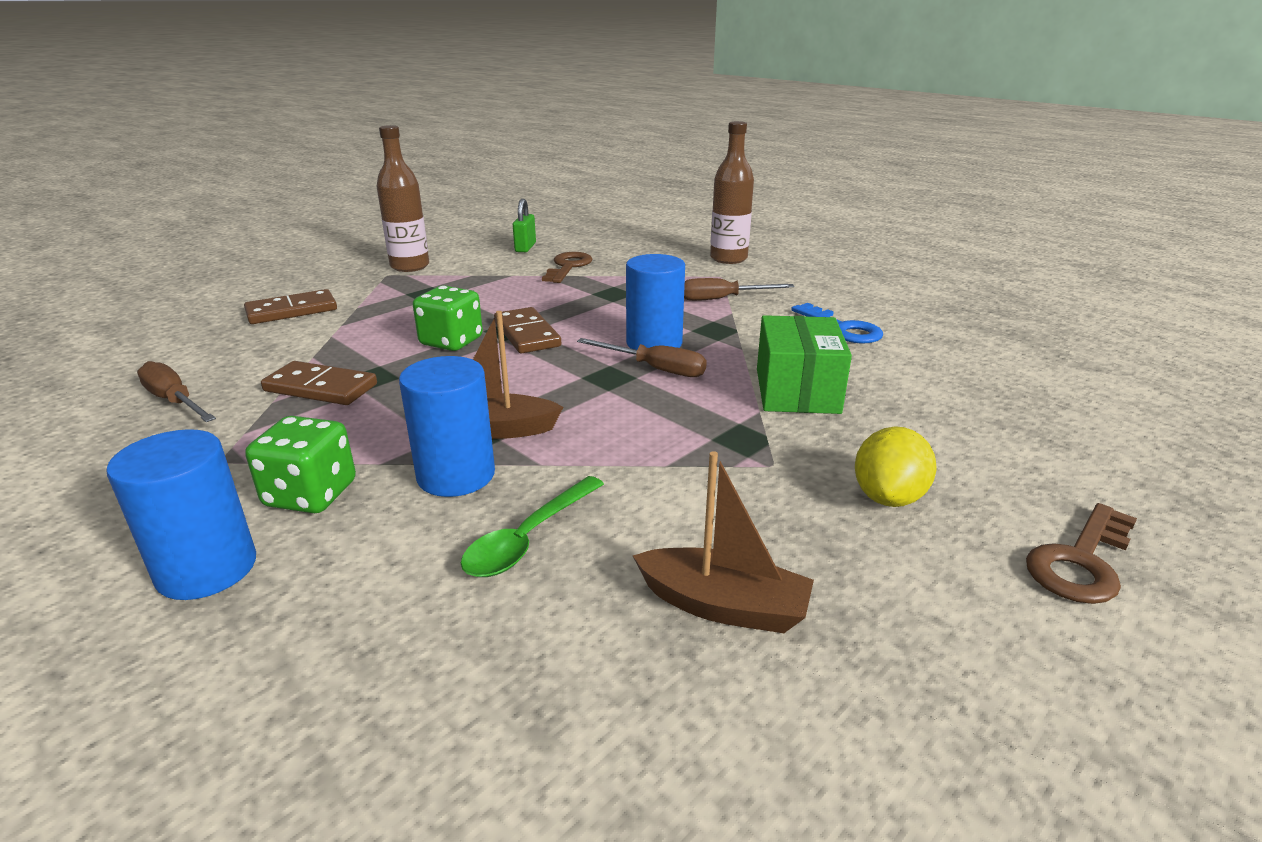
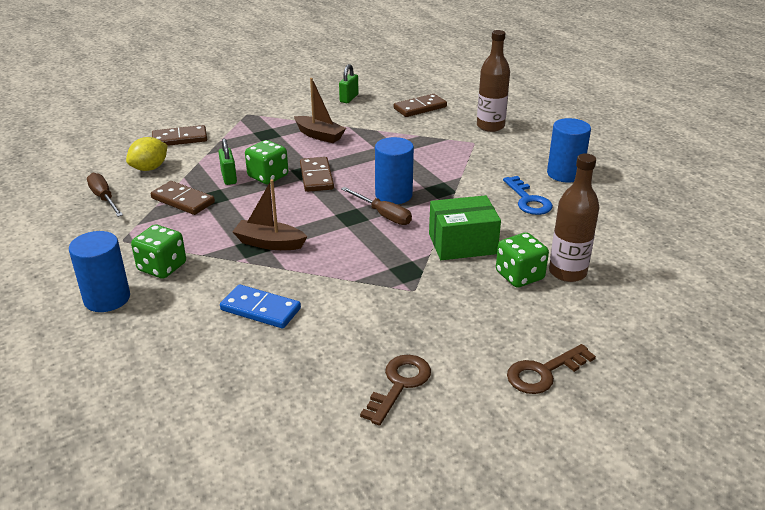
camera: 15 degrees right, 5 degrees up
brown bottle [376,125,429,272] -> brown bottle moved to [549,154,600,282]
blue cylinder [399,356,495,497] -> blue cylinder moved to [547,118,591,183]
green spoon [461,476,604,577] -> blue domino [220,284,301,329]
brown key [542,252,593,283] -> brown key moved to [360,355,431,426]
brown boat [633,451,814,633] -> brown boat moved to [294,78,346,143]
brown screwdriver [684,278,795,301] -> none
green box [757,315,852,414] -> green box turned 60 degrees clockwise [429,195,501,260]
yellow lemon [855,426,937,507] -> yellow lemon moved to [126,137,168,171]
none -> green padlock [219,138,237,185]
none -> brown domino [394,94,447,117]
none -> green dice [496,232,549,288]

